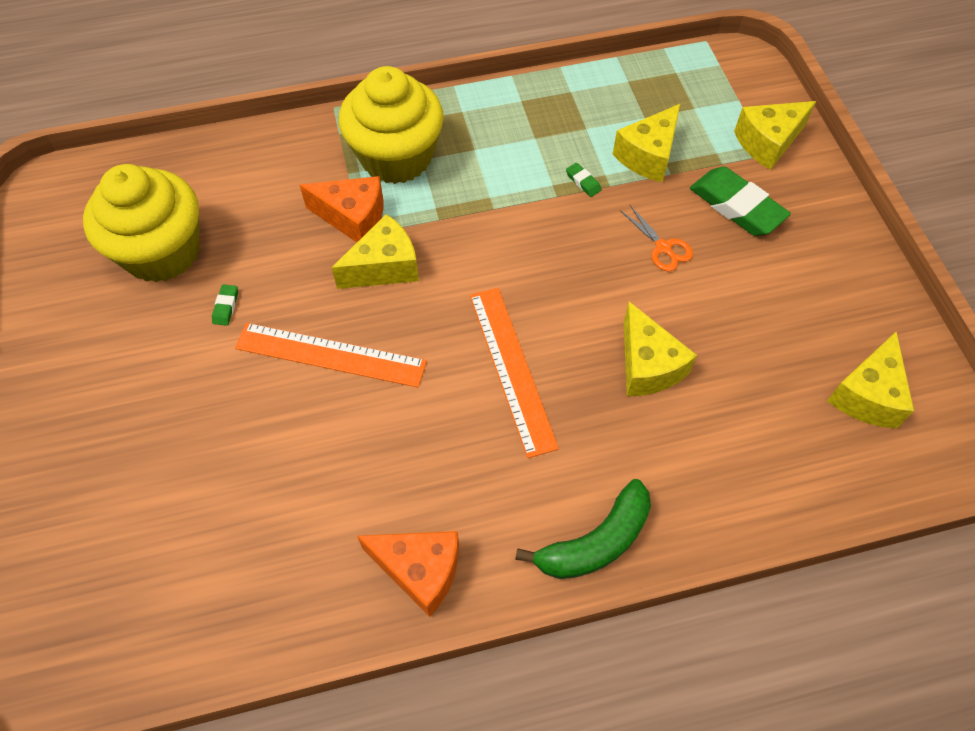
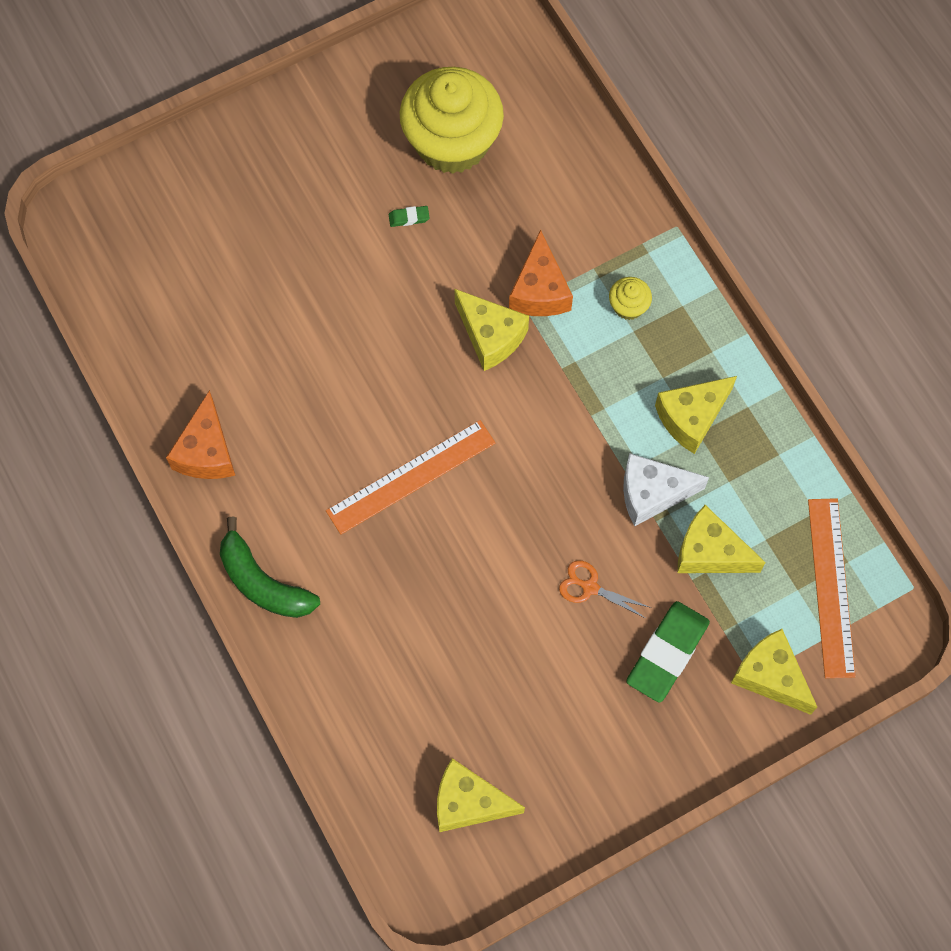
camera: 75 degrees right, 10 degrees up
orange ruler [235,323,427,388] -> orange ruler moved to [808,498,856,678]
yellow cupcake [339,66,444,184] -> yellow cupcake [609,277,652,320], size x0.41
green eraser [566,163,602,197] -> white cheese [623,453,709,527]
orange scissors [620,204,693,272] -> orange scissors turned 75 degrees clockwise [559,560,651,618]
yellow cheese [624,302,697,396] -> yellow cheese moved to [655,376,737,454]

